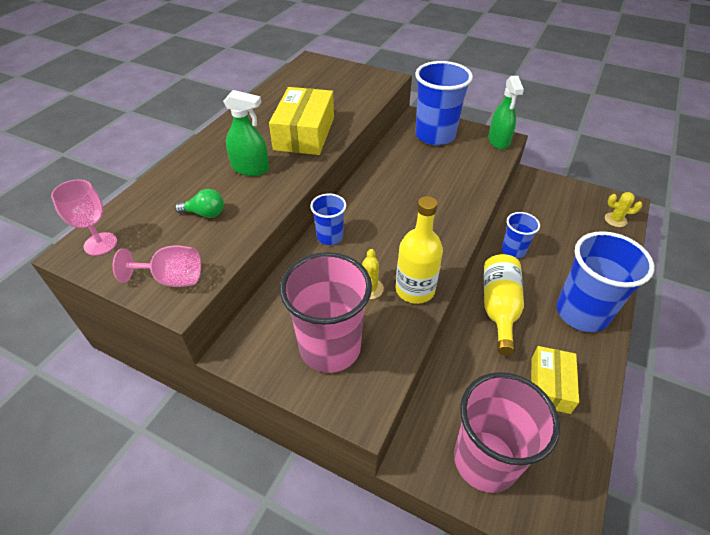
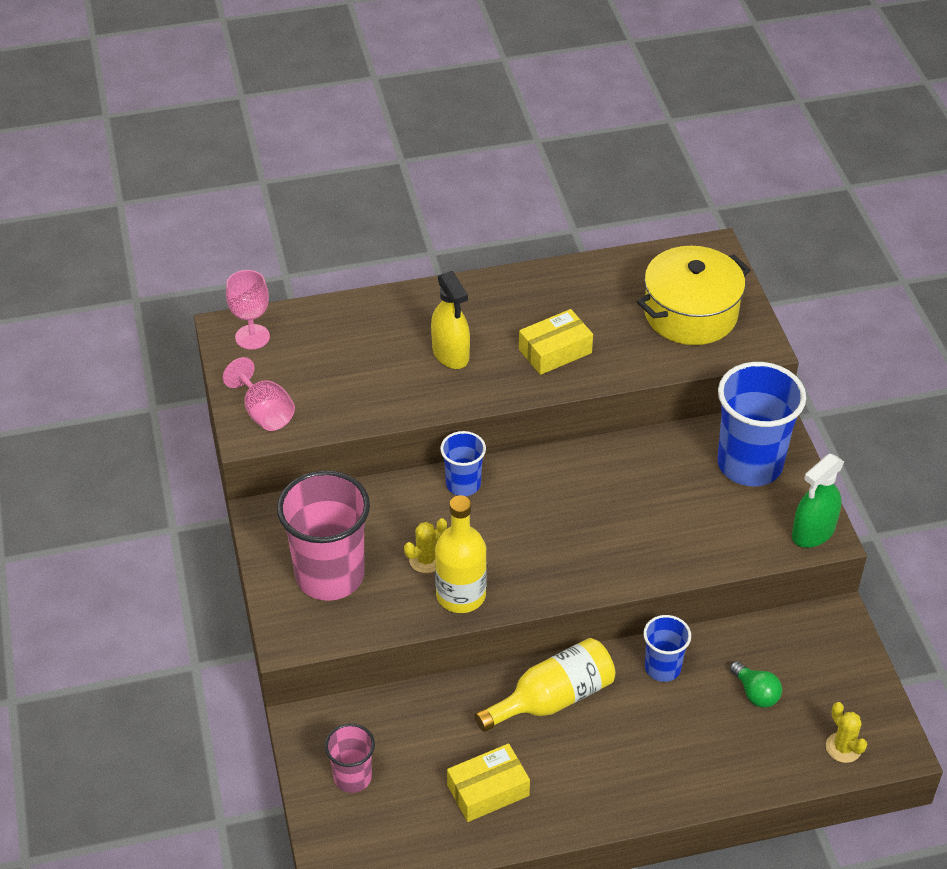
camera: 50 degrees right, 0 degrees up
green light bulb [175,189,224,218] -> green light bulb moved to [730,661,782,708]
green spray bottle [223,90,269,176] -> yellow spray bottle [431,271,470,369]
yellow box [269,87,334,155] -> yellow box [519,309,593,375], size x0.64
pink cup [454,372,560,493] -> pink cup [325,723,375,793], size x0.53
blue cup [556,231,654,332] -> none
none -> yellow pot [637,246,751,345]

